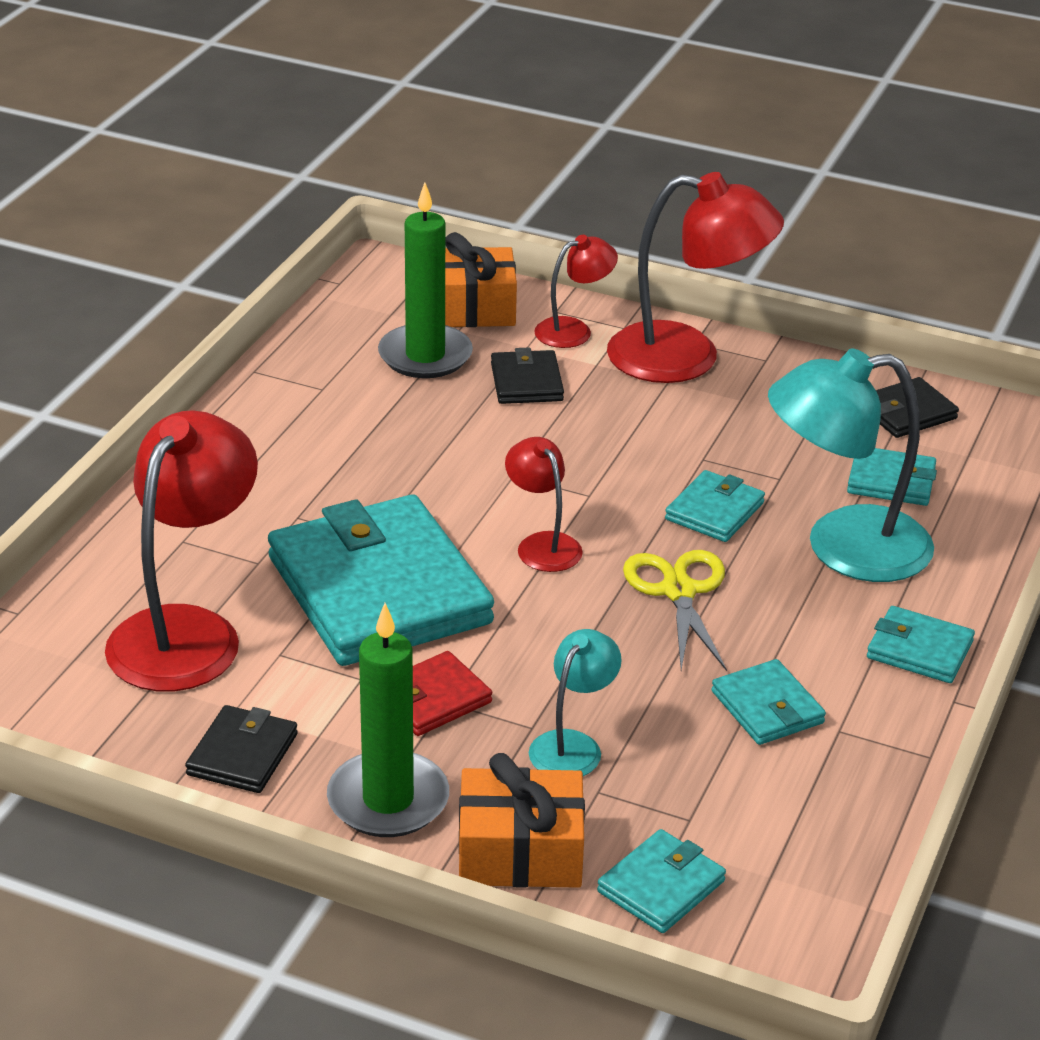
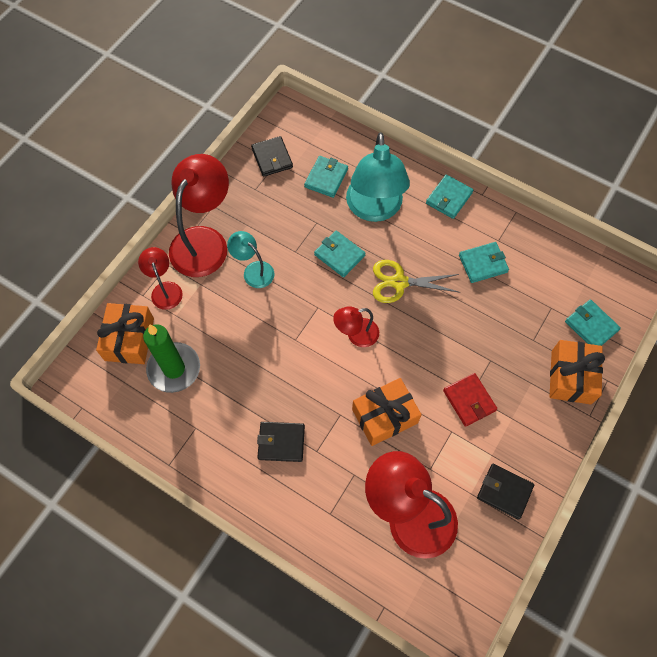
camera: 80 degrees left, 30 degrees up
turquoise wallet [268,495,494,666] -> orange gift [352,378,421,446]
green candle [327,603,449,837] -> none
black wallet [491,347,564,404] -> black wallet moved to [257,422,305,462]
turquoise lamp [529,629,622,776] -> turquoise lamp moved to [227,231,274,288]

